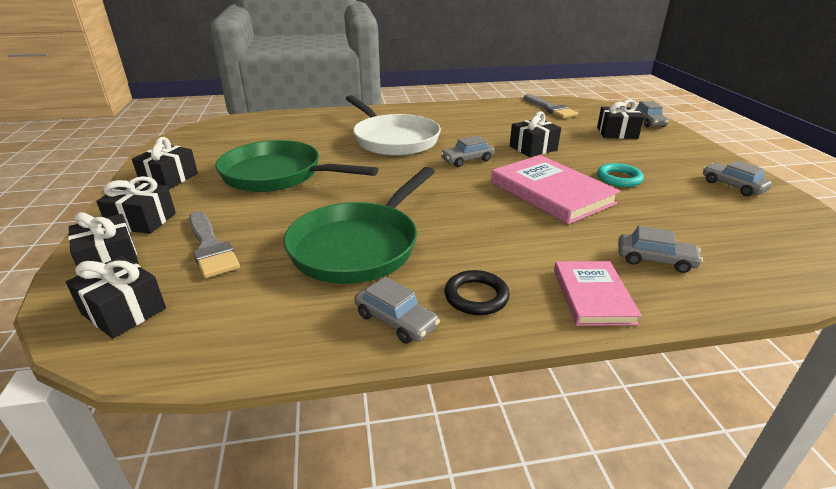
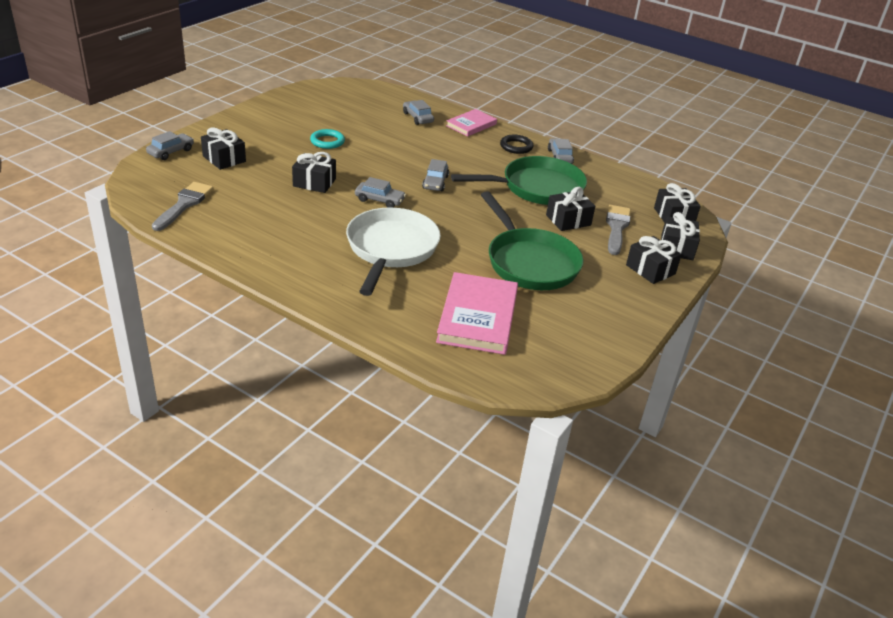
camera: 140 degrees left, 5 degrees up
black gift [132,137,198,189] -> black gift moved to [546,187,595,231]
pink book [491,155,620,224] -> pink book moved to [436,272,518,355]
grey car [703,160,772,196] -> grey car moved to [422,159,449,191]

